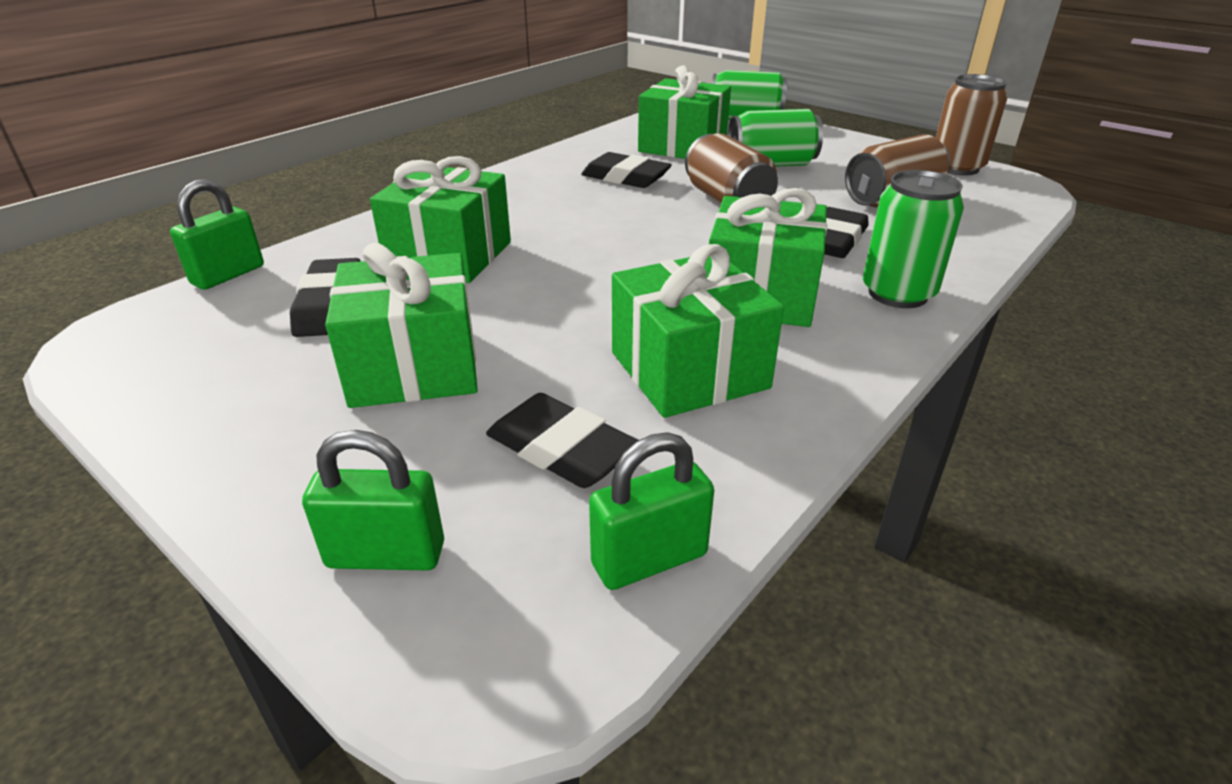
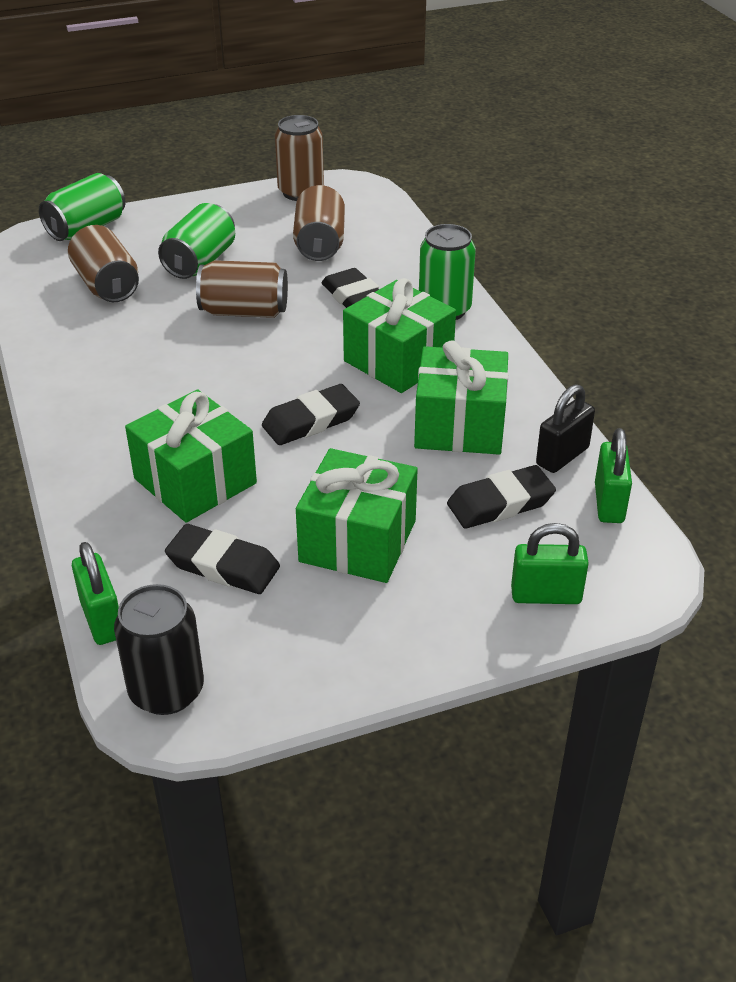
camera: 60 degrees left, 5 degrees up
green padlock [302,430,444,571] -> green padlock turned 60 degrees clockwise [511,523,589,604]
black eraser [581,152,672,188] -> black eraser moved to [262,384,360,445]
green gift [638,65,731,159] -> brown can [68,225,139,302]
none -> black can [114,584,204,715]
none -> black padlock [536,384,595,473]

